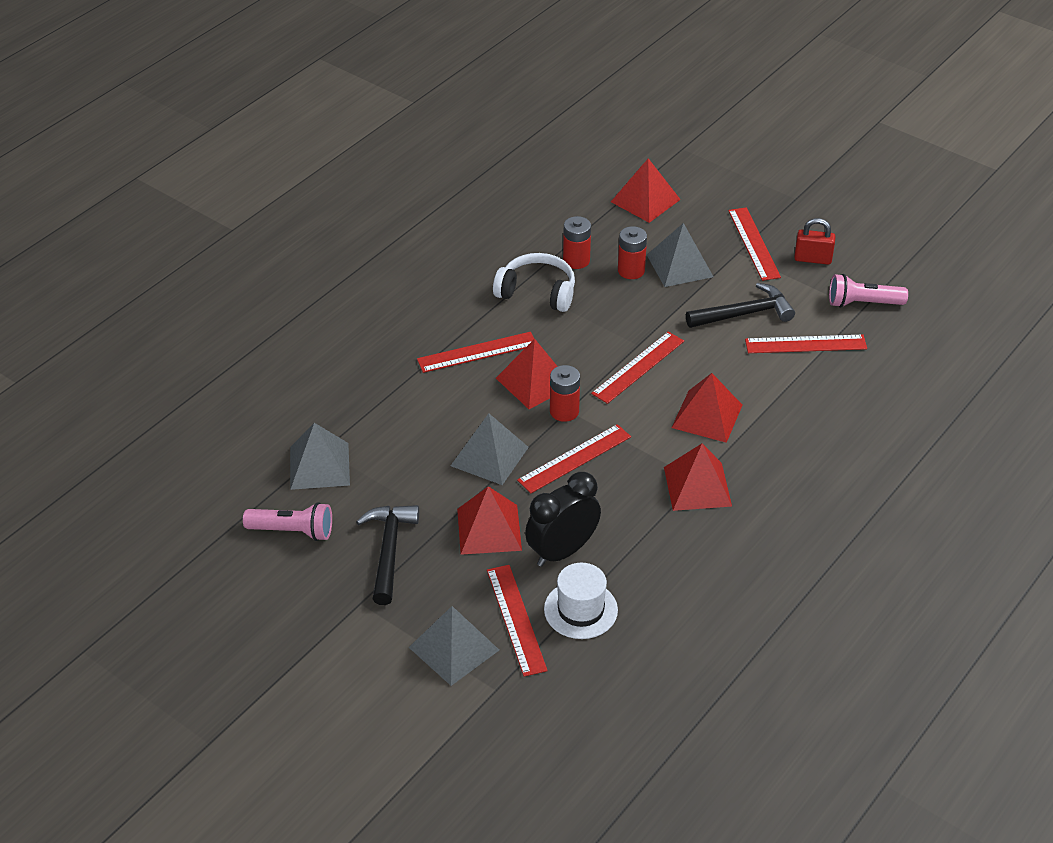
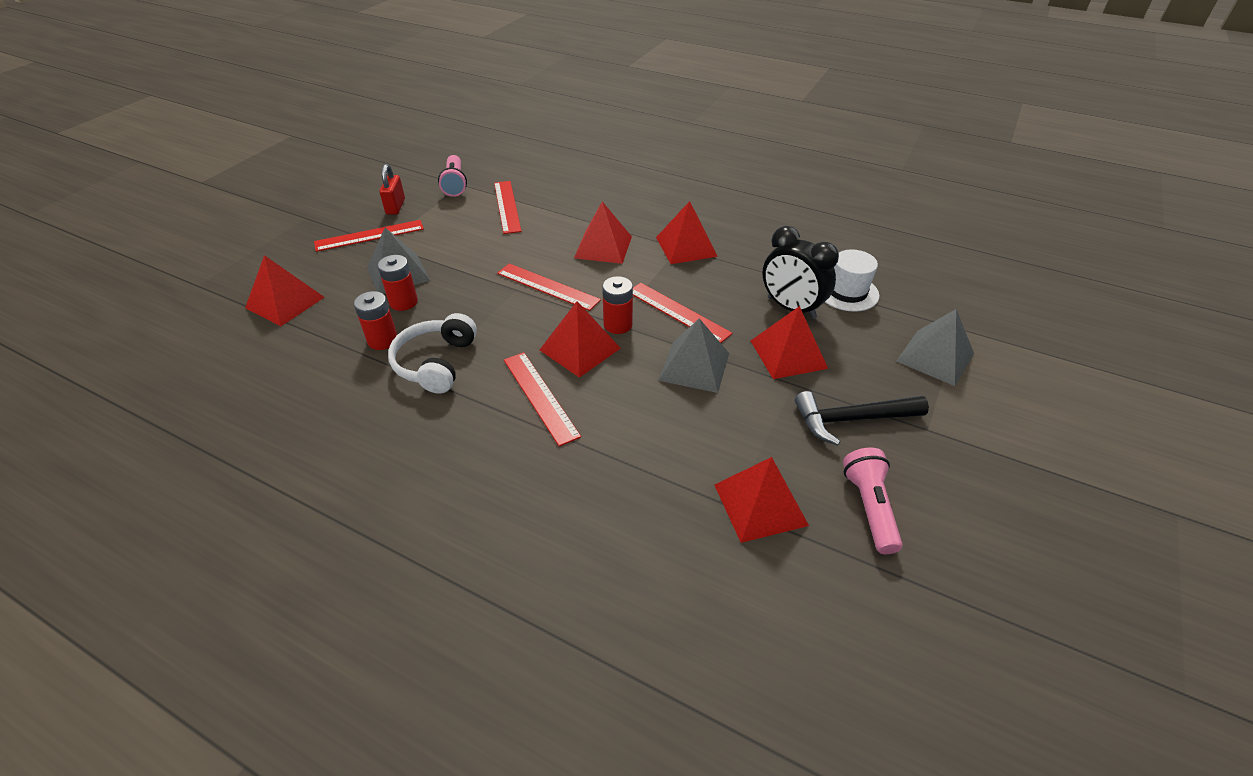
camera: 100 degrees left, 0 degrees up
grey pyramid [290,423,350,490] -> red pyramid [715,457,809,543]
red ruler [487,565,548,677] -> none
black hammer [686,283,795,328] -> none

